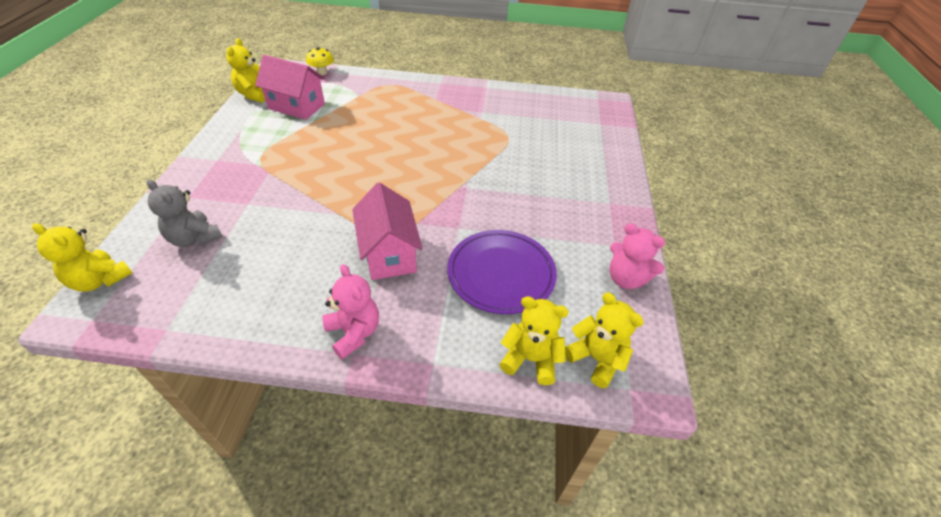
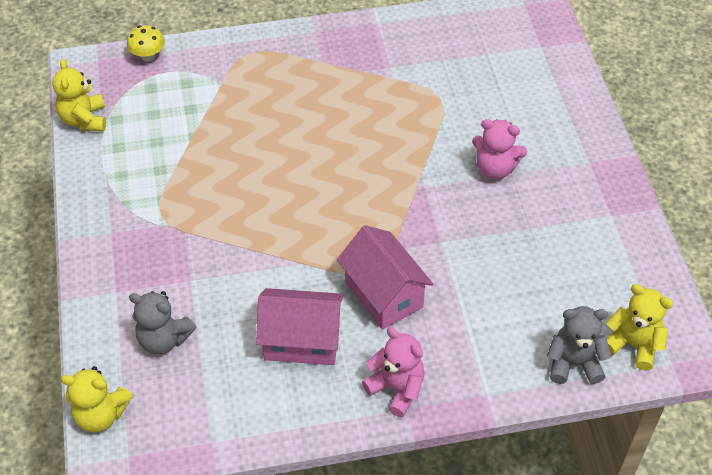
camera: 15 degrees left, 5 degrees up
pink house [255,55,325,120] -> pink house moved to [256,288,344,365]
purple plate [447,230,557,314] -> none
yellow teddy bear [499,296,569,385] -> grey teddy bear [547,306,612,384]
pink teddy bear [609,223,665,289] -> pink teddy bear moved to [472,119,527,179]

